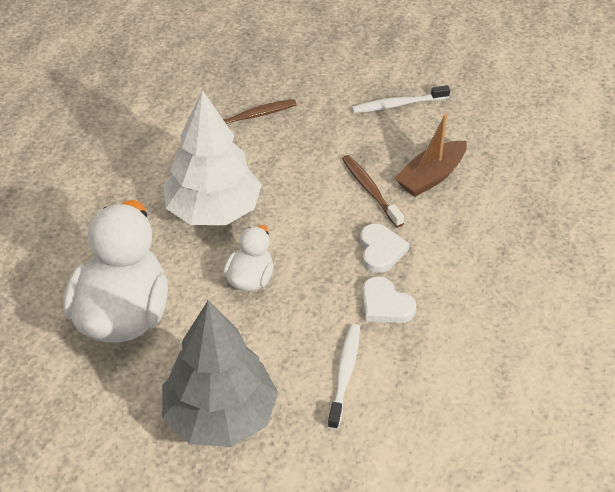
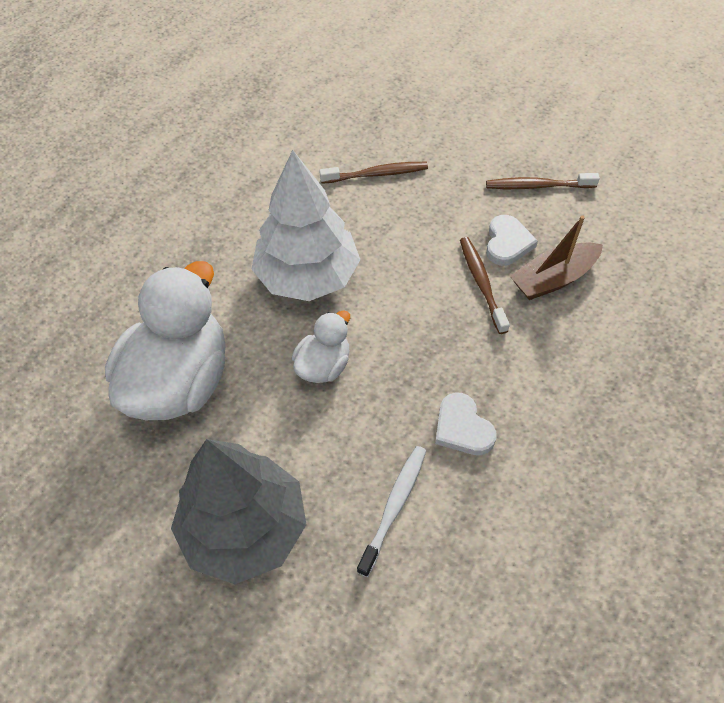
camera: 15 degrees right, 10 degrees up
white toothbrush [352,85,450,113] -> brown toothbrush [486,173,600,189]
white heart [360,224,410,273] -> white heart moved to [486,215,538,266]

